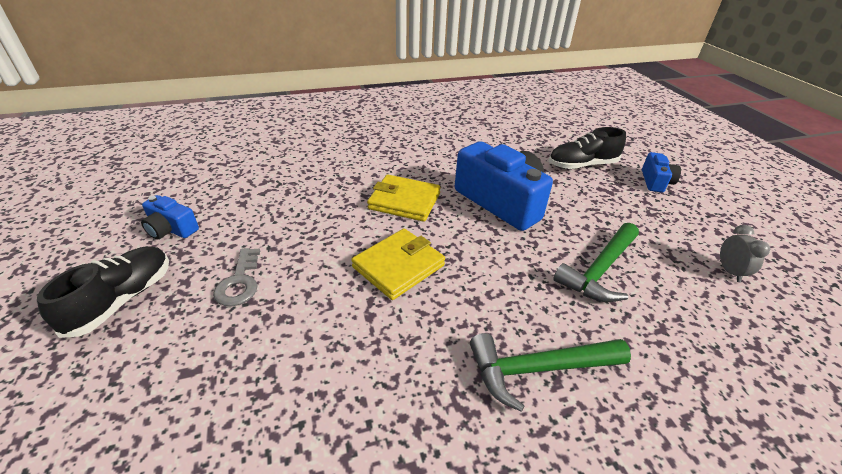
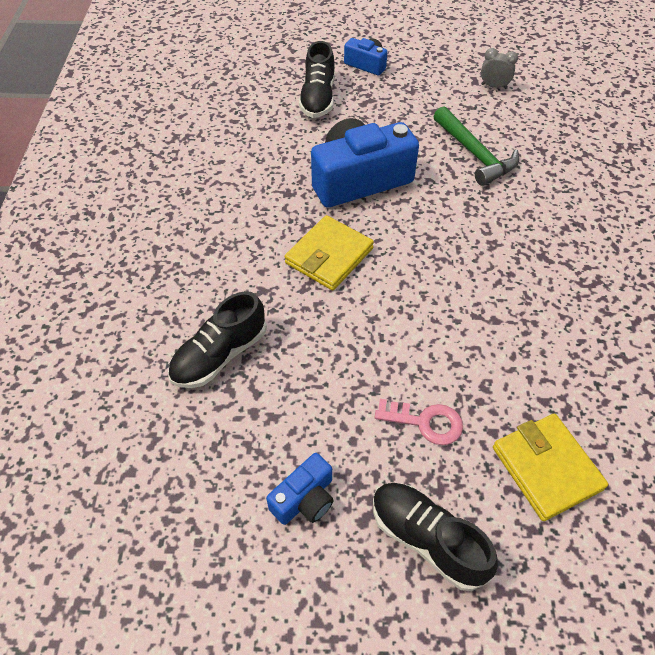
camera: 70 degrees left, 15 degrees up
grey key [213,248,260,306] -> pink key [374,399,463,445]
yellow wallet [351,228,445,300] -> yellow wallet moved to [493,414,608,521]
green hammer [470,333,631,412] -> none
none -> black shoe [168,291,267,388]

